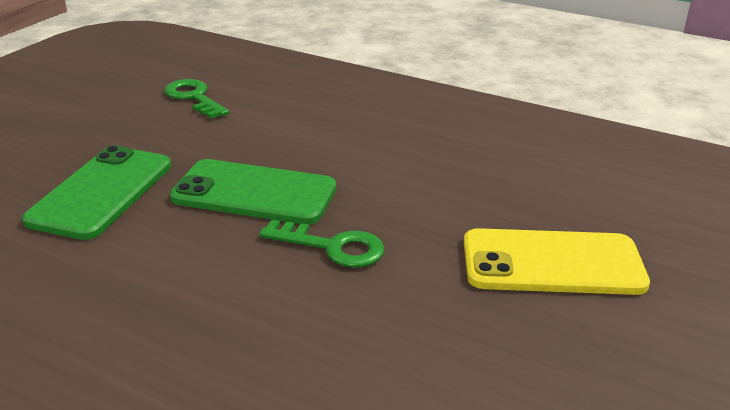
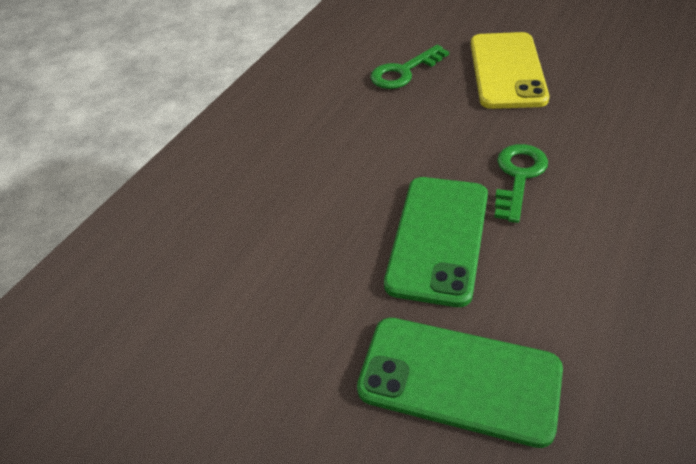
camera: 85 degrees left, 15 degrees up
green key [164,79,229,119] -> green key moved to [370,45,449,89]

